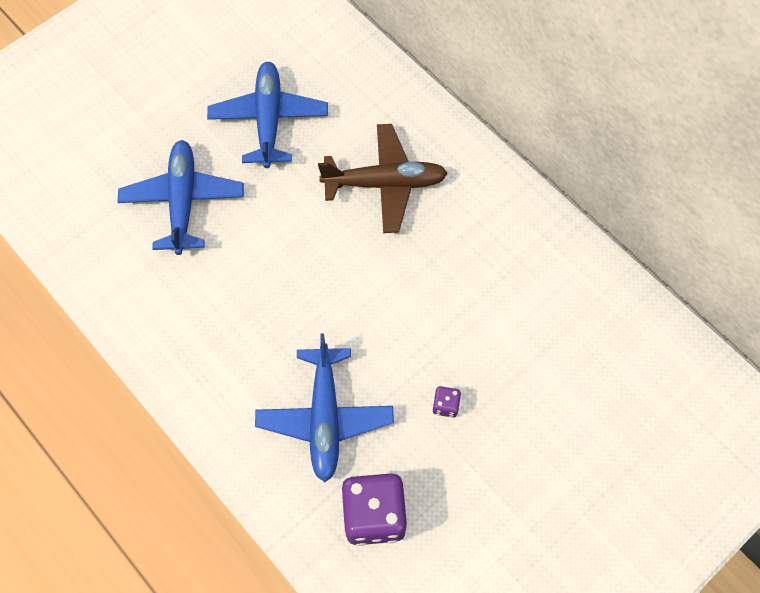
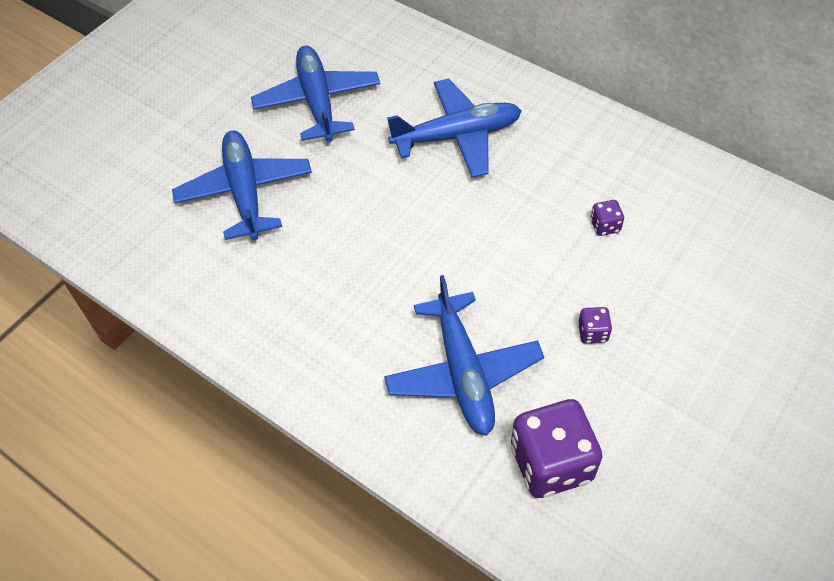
camera: 10 degrees left, 10 degrees down
brown plane [318,124,448,233] -> blue plane [387,79,521,178]
none -> purple dice [590,200,624,236]

